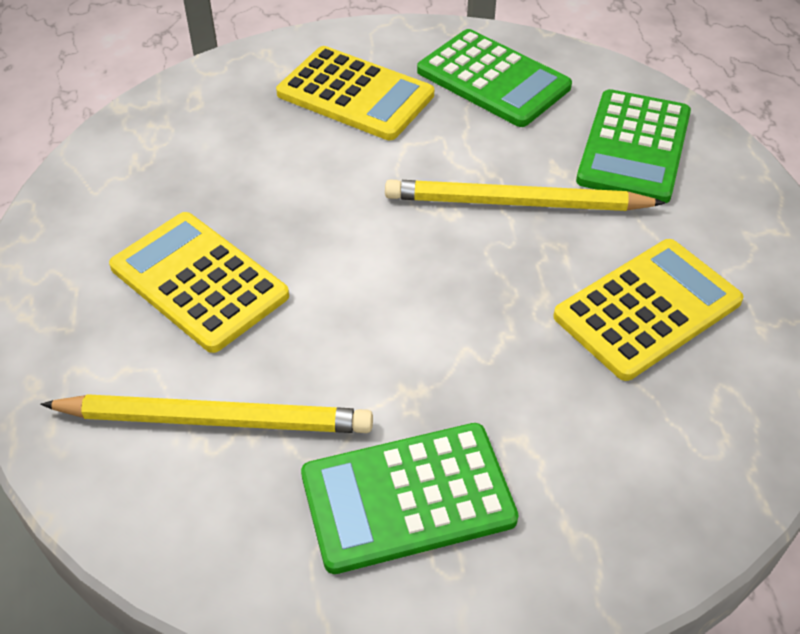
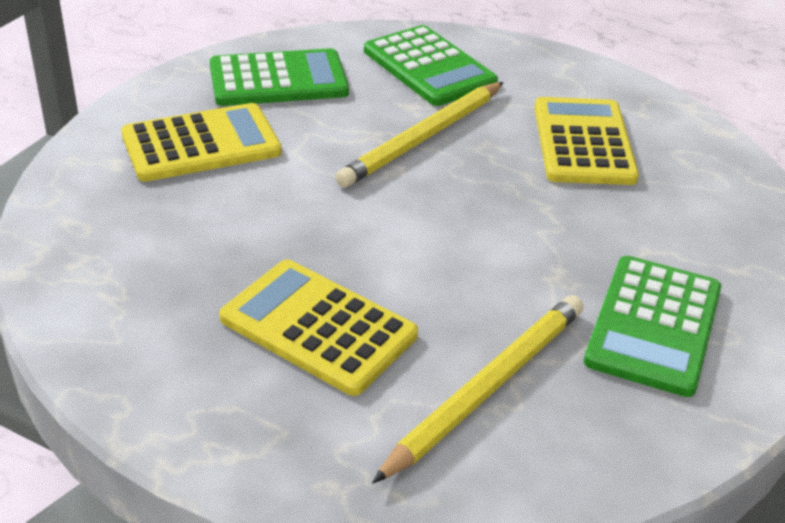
camera: 55 degrees left, 10 degrees down
yellow calculator [109,212,289,353] -> yellow calculator turned 45 degrees clockwise [219,259,418,396]

